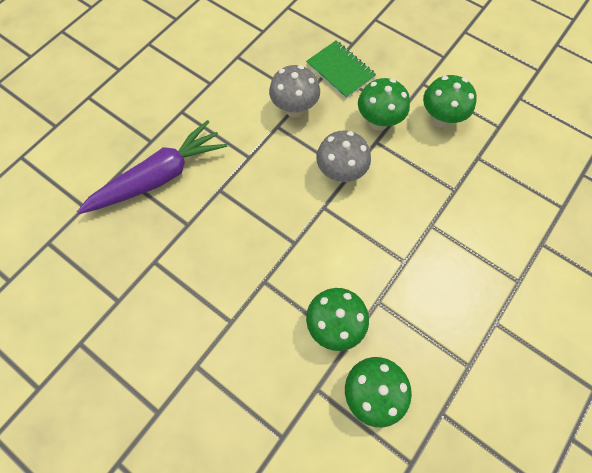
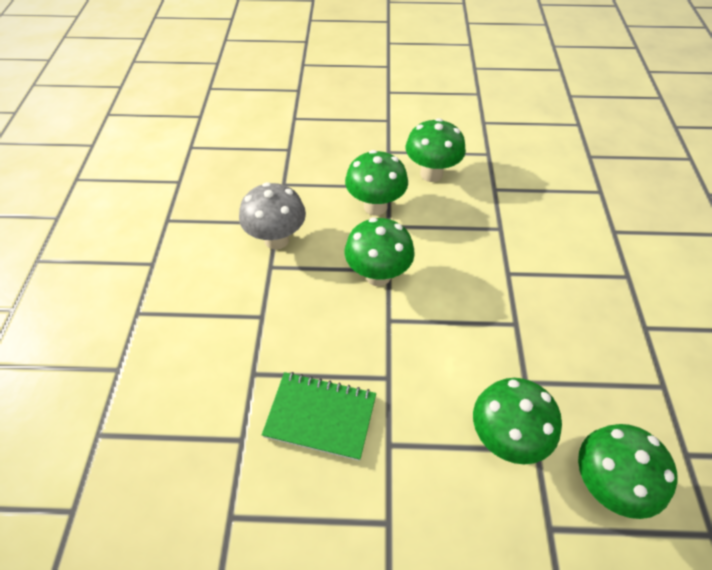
camera: 35 degrees left, 15 degrees down
purple carrot [77,120,227,214] -> none
green notebook [306,40,376,99] -> green notebook moved to [262,372,376,461]
grey mushroom [316,131,371,182] -> green mushroom [345,218,415,286]

